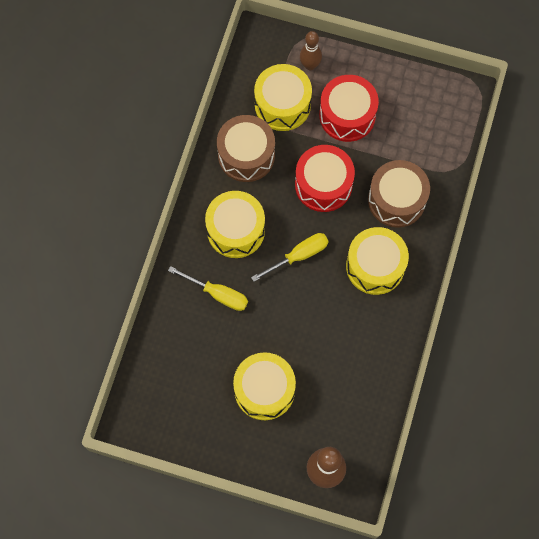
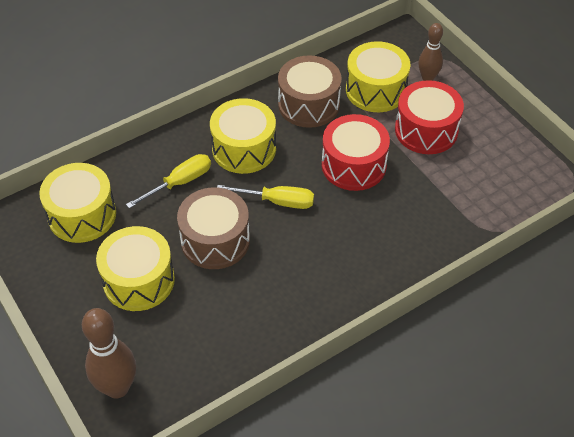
camera: 40 degrees right, 20 degrees down
yellow screwdriver [168,266,248,311] -> yellow screwdriver turned 105 degrees counterclockwise [126,154,211,209]
yellow drum [346,227,409,295] -> yellow drum moved to [39,163,116,243]
brown drum [368,160,430,228] -> brown drum moved to [177,187,250,269]

